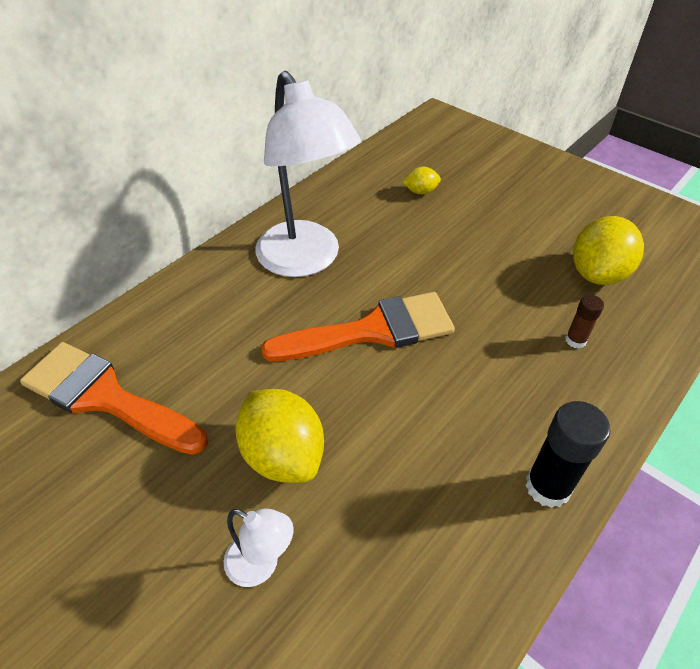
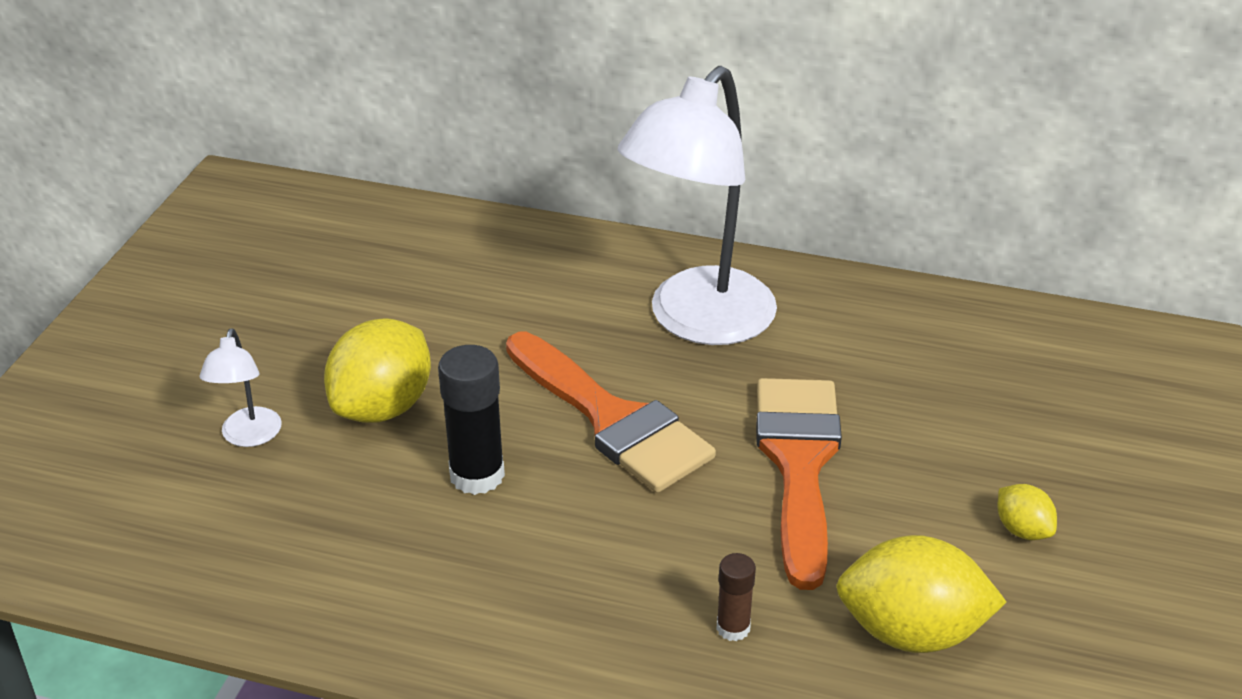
camera: 65 degrees right, 10 degrees down
orange brush [20,342,208,455] -> orange brush moved to [756,378,842,590]
yellow lemon [403,167,441,194] -> yellow lemon moved to [998,484,1057,540]
black glue stick [525,401,610,508] -> black glue stick moved to [438,345,505,495]

